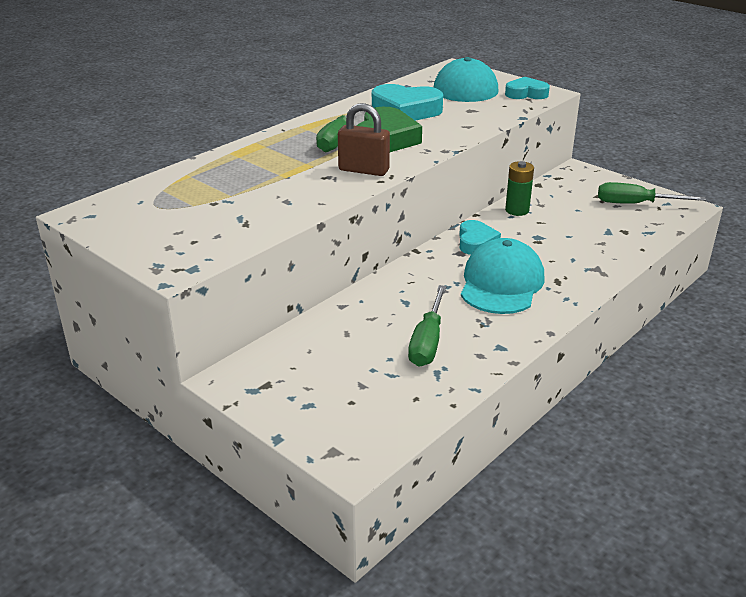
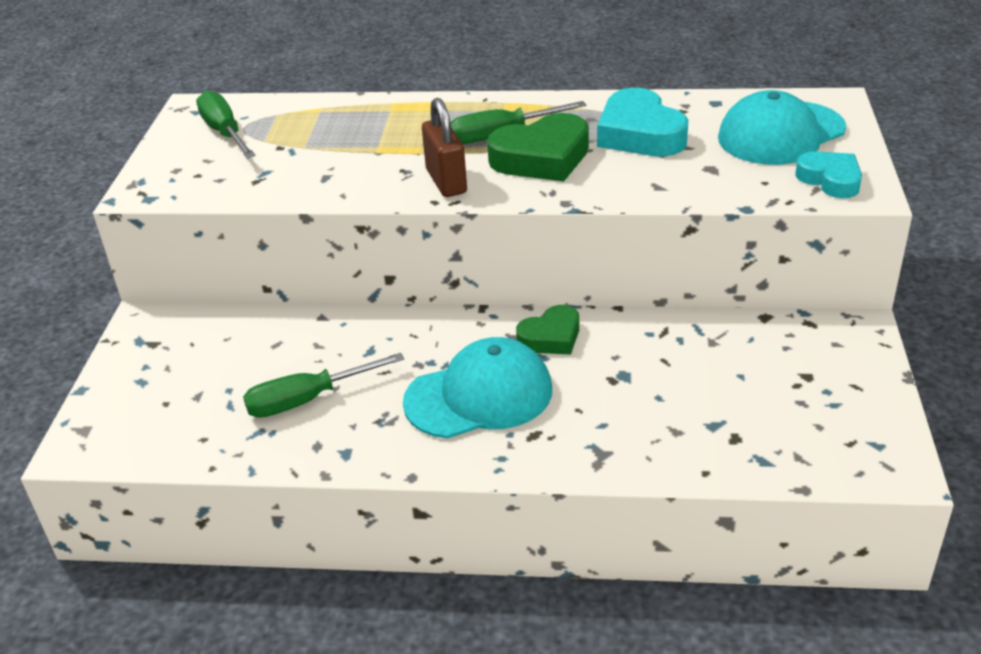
camera: 55 degrees right, 5 degrees up
turquoise heart [459,220,501,255] -> green heart [516,305,579,355]
green battery [505,161,534,216] -> none
green screwdriver [598,182,706,204] -> green screwdriver moved to [196,91,256,158]

